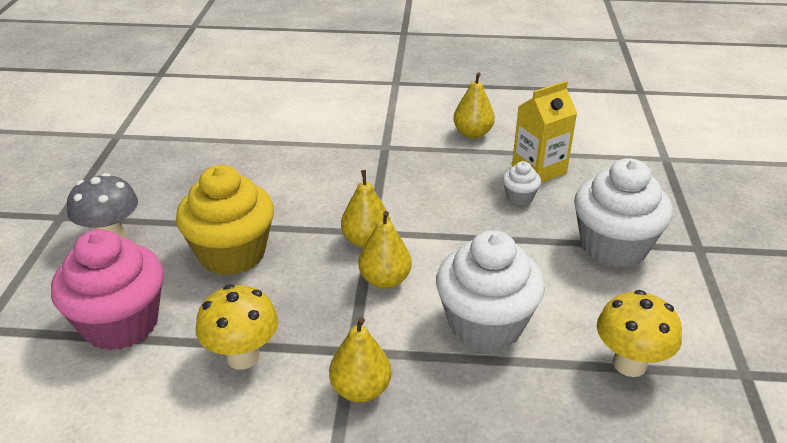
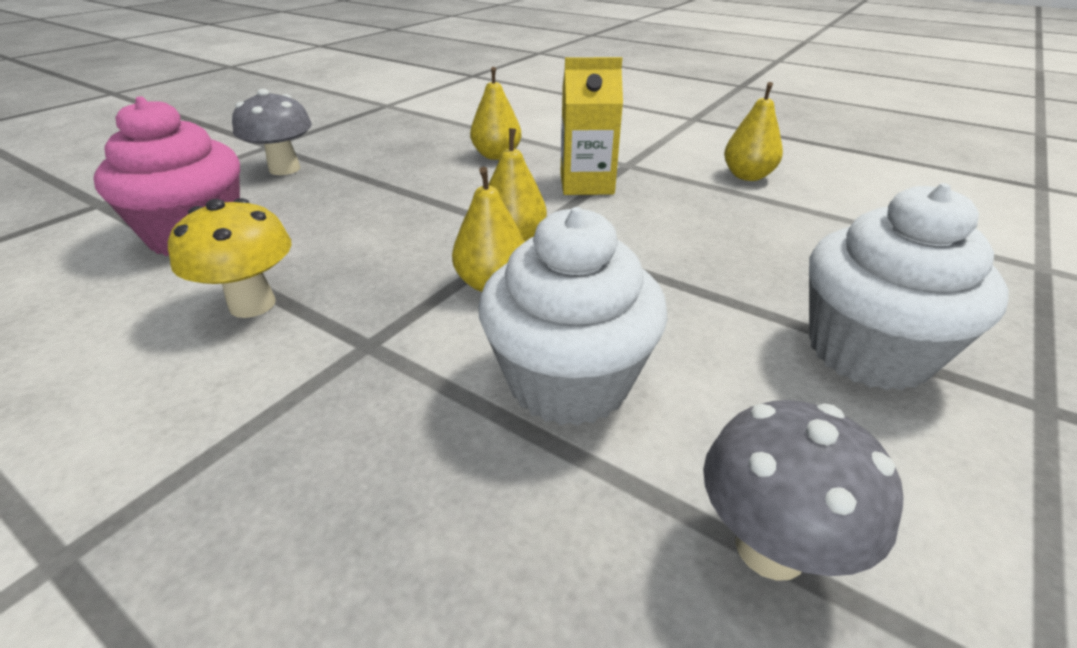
camera: 30 degrees right, 0 degrees up
yellow cupcake [176,165,274,275] -> none
yellow pear [329,317,392,402] -> yellow pear moved to [470,67,521,160]
white cupcake [503,161,541,205] -> none
yellow carton [512,81,577,183] -> yellow carton moved to [560,57,623,195]
yellow mushroom [597,290,682,377] -> grey mushroom [703,400,903,581]

